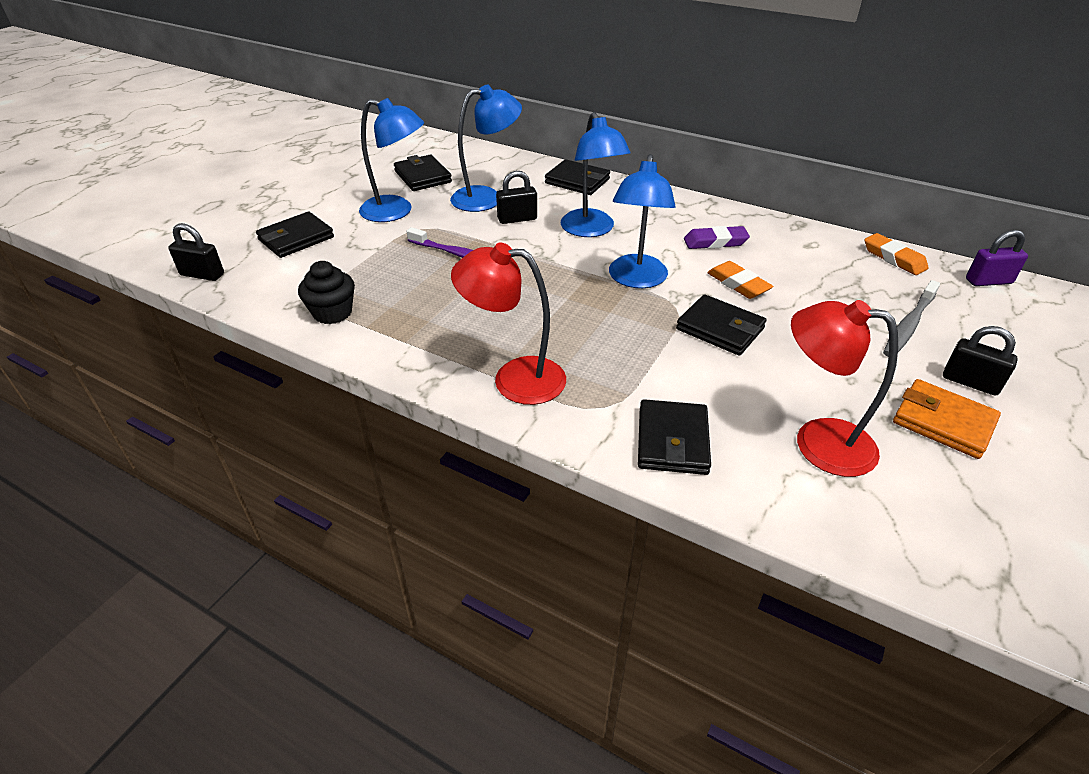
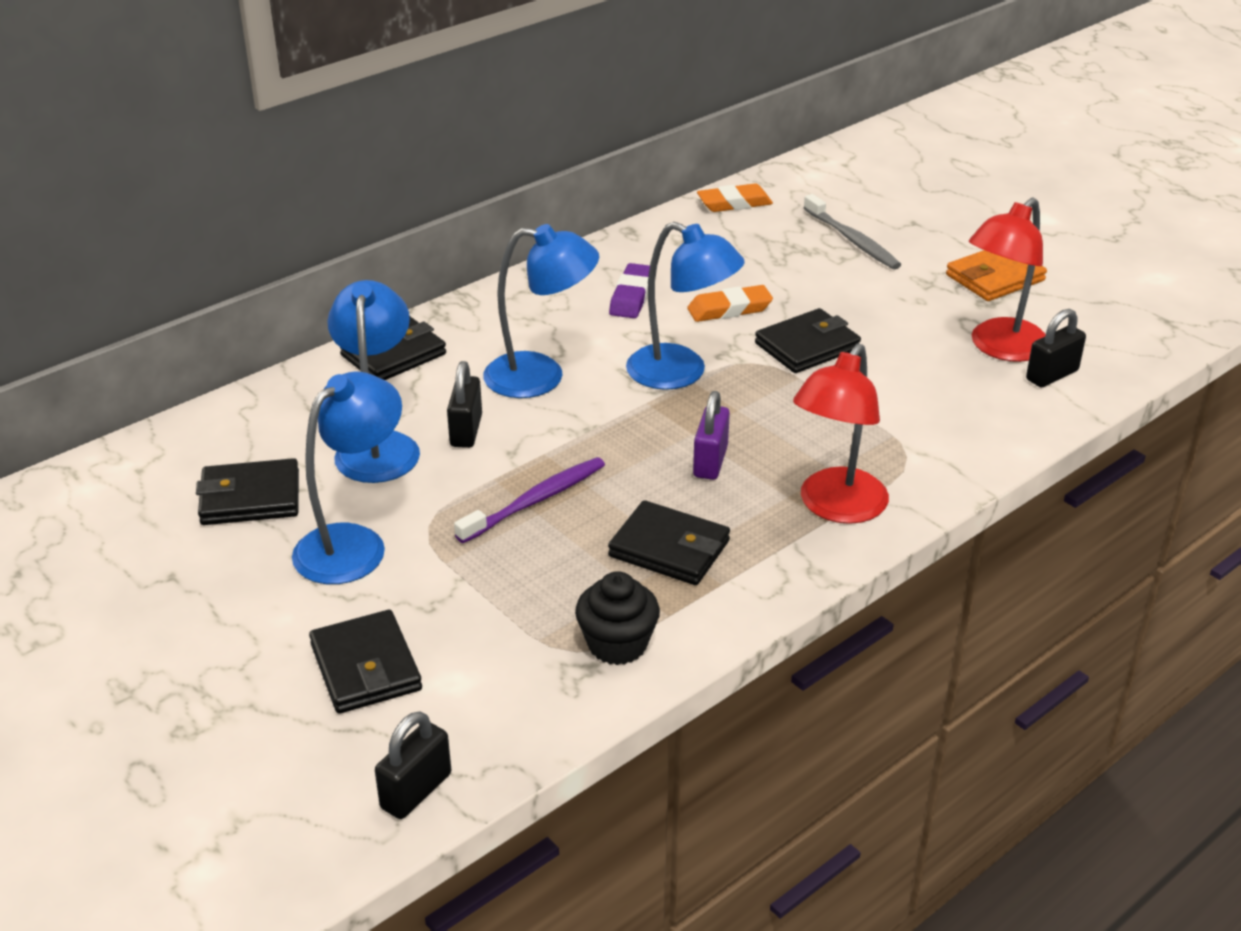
camera: 70 degrees left, 5 degrees down
black wallet [638,399,711,475] -> black wallet moved to [608,500,730,585]
black padlock [943,326,1018,396] -> black padlock moved to [1026,309,1086,387]
purple padlock [966,230,1028,286] -> purple padlock moved to [693,391,730,480]

